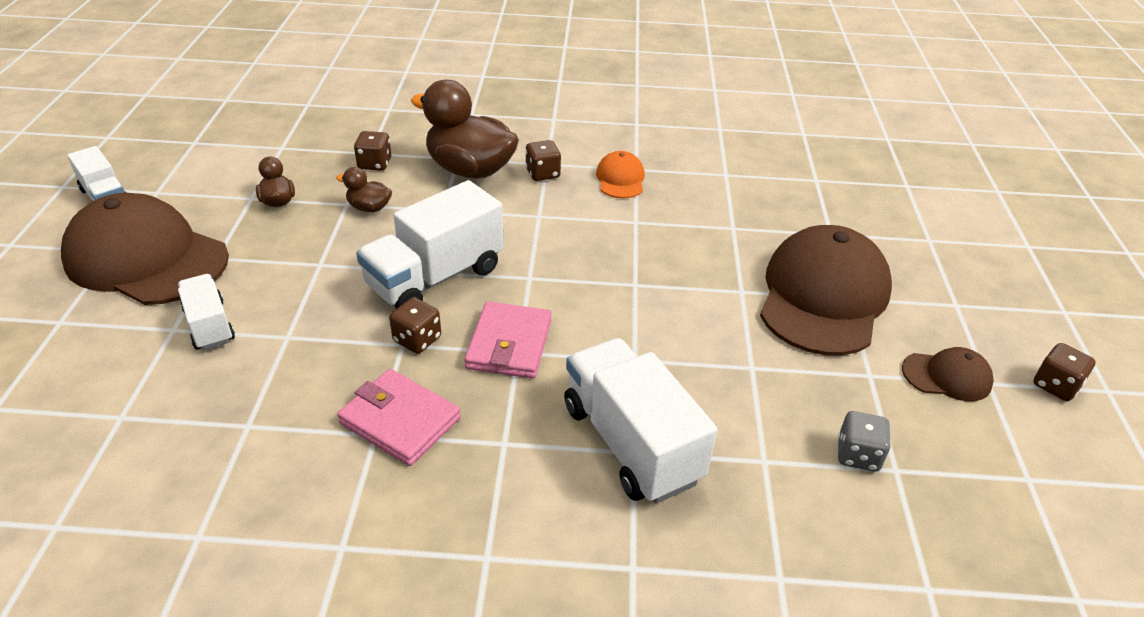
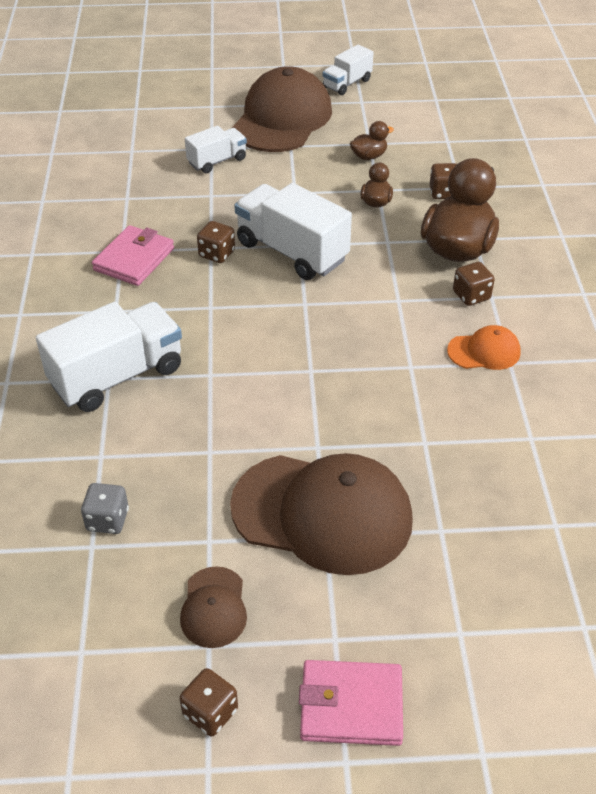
camera: 85 degrees right, 5 degrees up
pink wallet [464,302,552,379] -> pink wallet moved to [299,660,403,746]

